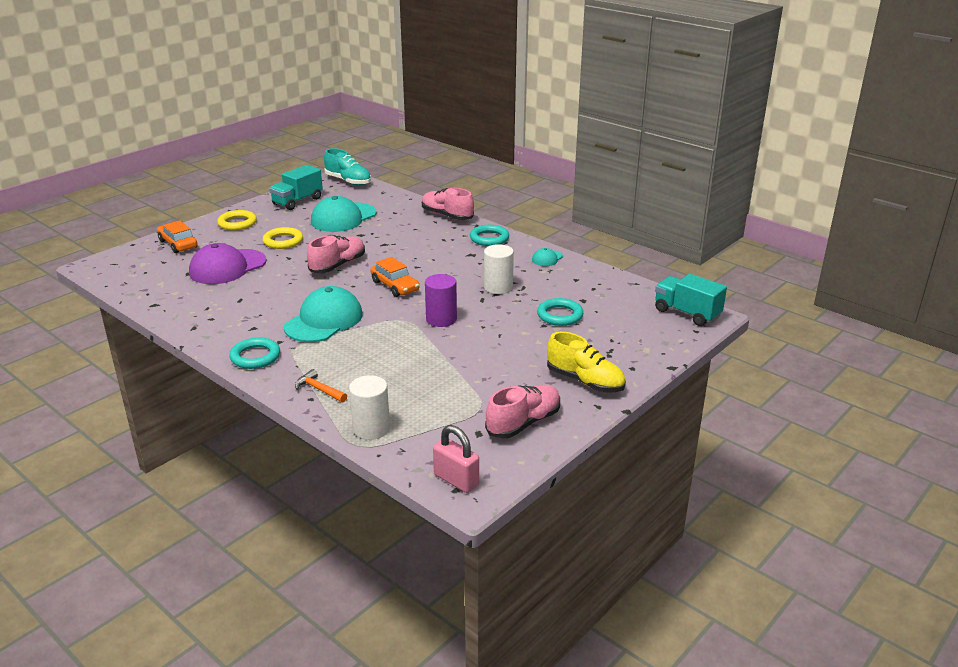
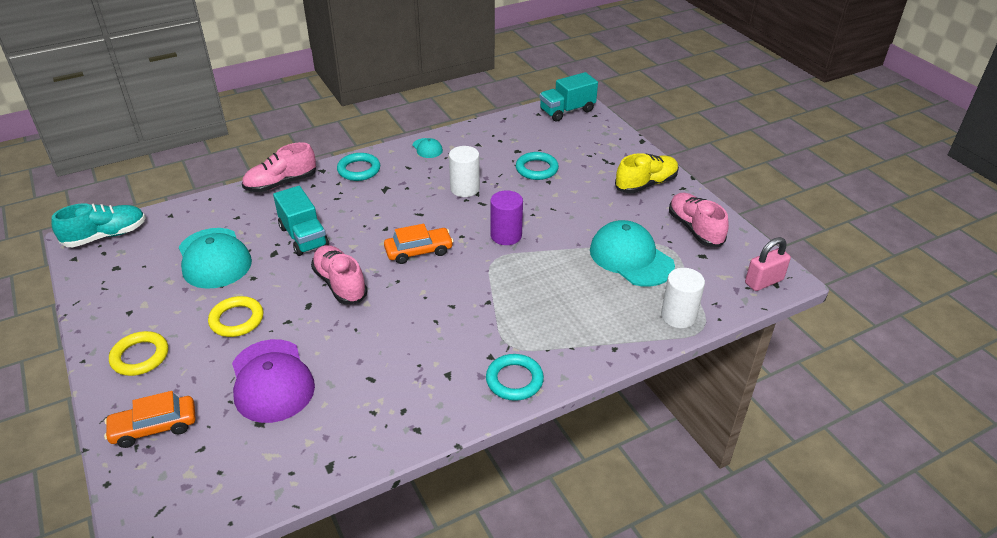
camera: 70 degrees left, 10 degrees up
turquoise truck [269,165,323,210] -> turquoise truck moved to [273,186,329,256]
turquoise cap [284,286,363,342] -> turquoise cap moved to [590,220,675,287]
orange hammer [295,369,347,402] -> none

